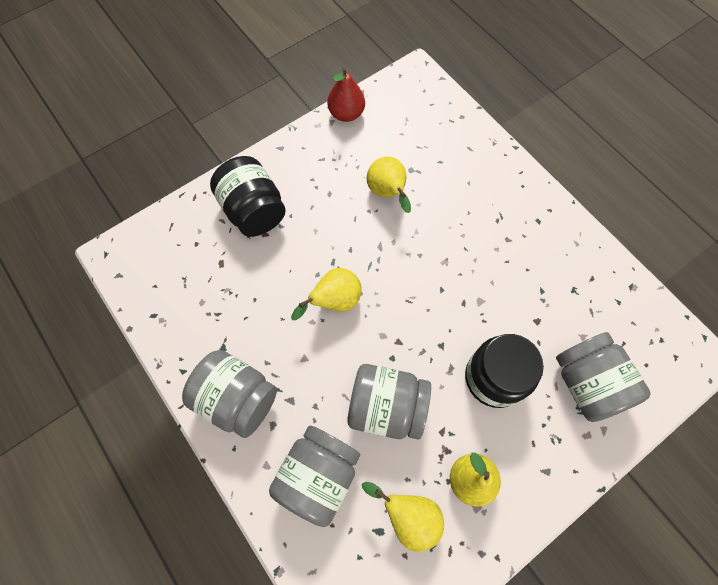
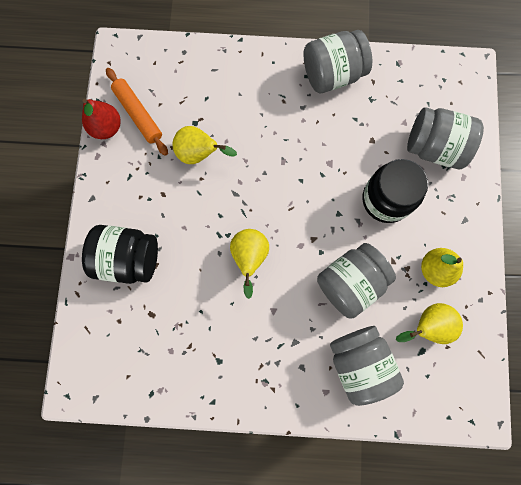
camera: 50 degrees left, 10 degrees up
grey jar [182,350,277,438] -> grey jar moved to [304,30,372,93]
none -> orange rolling pin [106,68,168,156]

